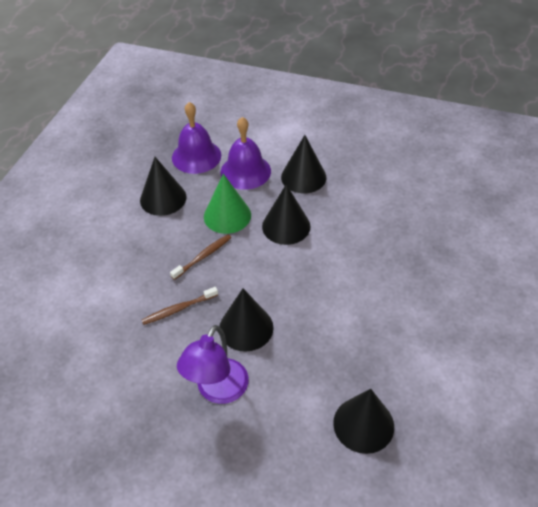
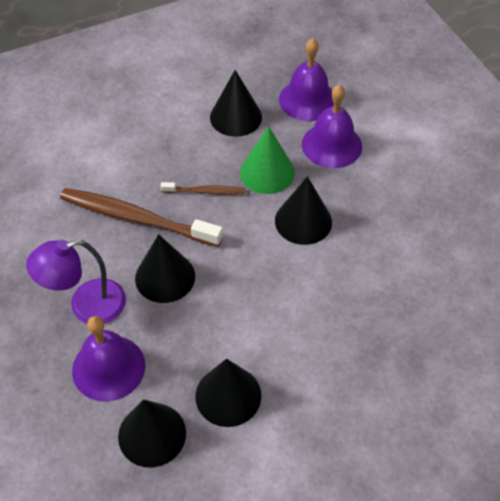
camera: 45 degrees right, 5 degrees up
brown toothbrush [142,287,218,325] -> brown toothbrush [60,188,223,247], size x1.99
black cone [281,135,326,193] -> black cone moved to [195,358,261,427]
none -> purple bell [72,316,145,402]

